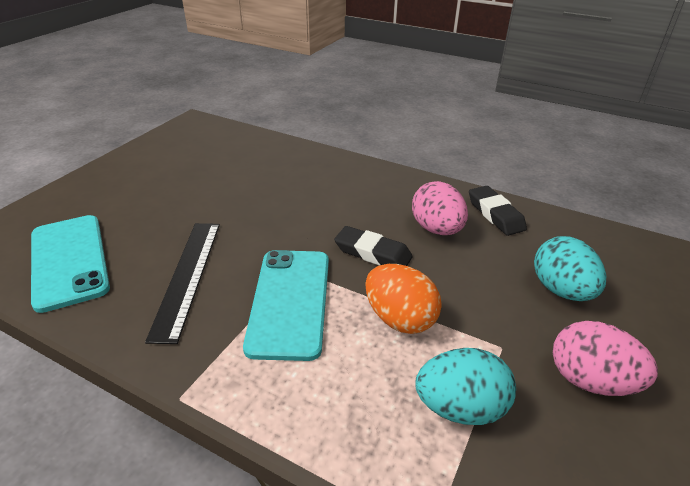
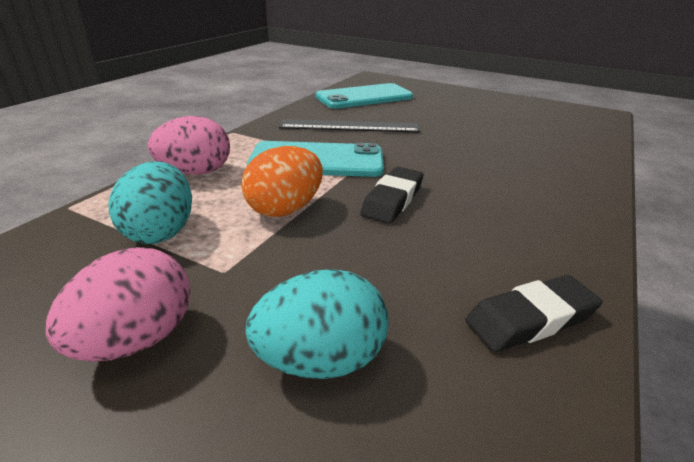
camera: 90 degrees right, 5 degrees down
pink egg [412,181,468,235] -> pink egg moved to [148,116,230,175]

